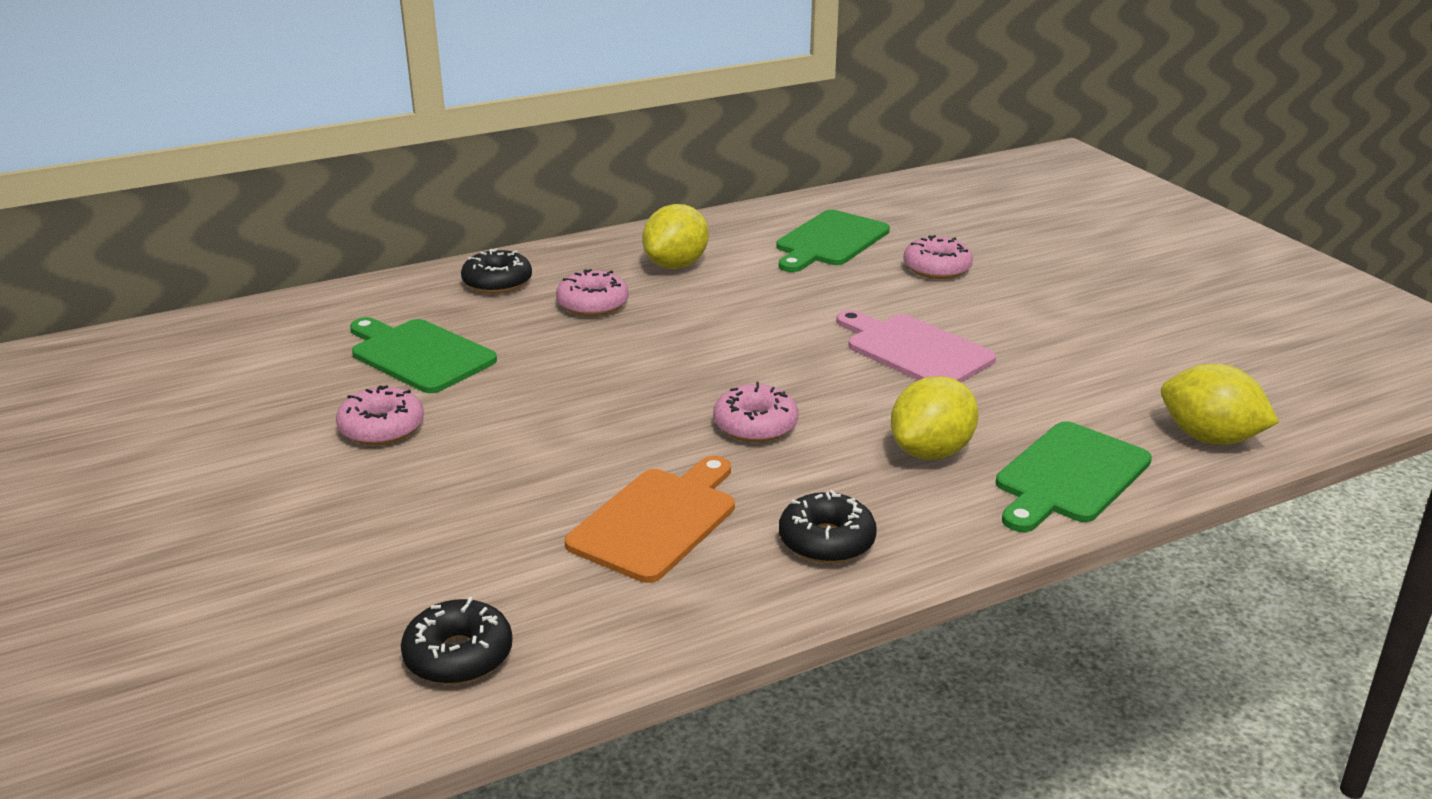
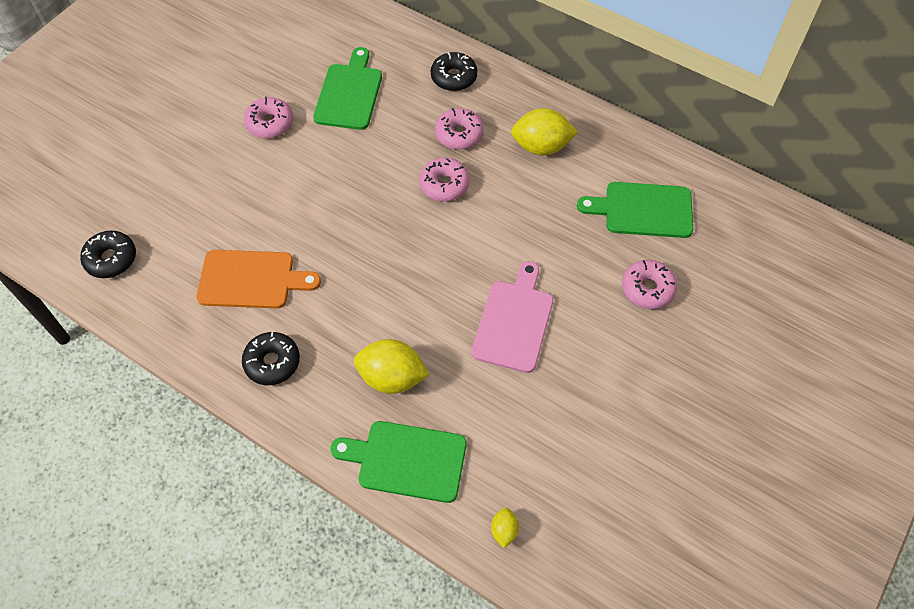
camera: 60 degrees right, 30 degrees up
pink donut [713,382,798,443] -> pink donut moved to [419,158,470,201]
yellow lemon [1161,364,1279,445] -> yellow lemon [491,508,519,548], size x0.48

